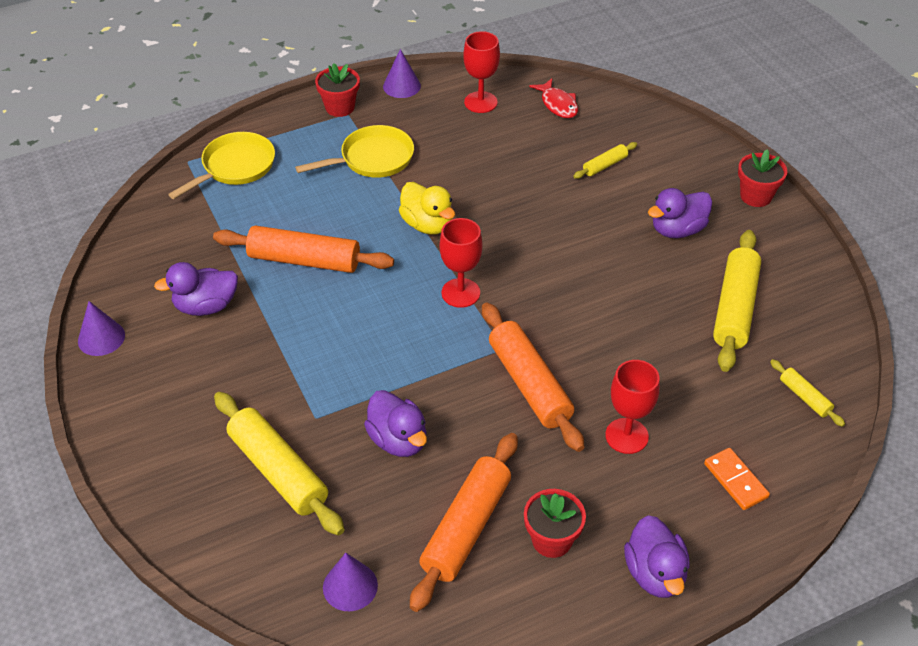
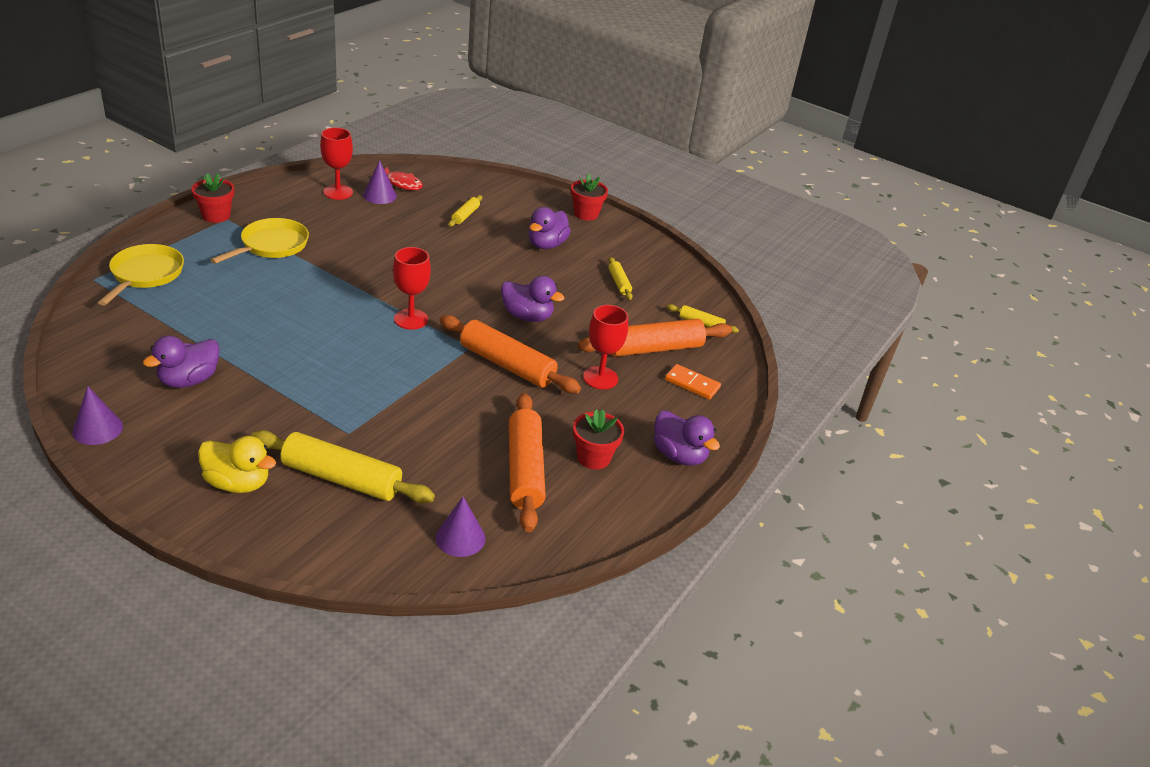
camera: 35 degrees left, 10 degrees down
orange rolling pin [213,226,394,273] -> orange rolling pin moved to [578,319,732,357]
purple duck [364,390,427,457] -> purple duck moved to [501,276,565,322]
purple cone [383,49,421,98] -> purple cone moved to [363,160,397,204]
yellow duck [399,182,455,235] -> yellow duck moved to [198,436,276,493]
yellow rolling pin [713,230,761,372] -> yellow rolling pin [609,257,633,300], size x0.48

